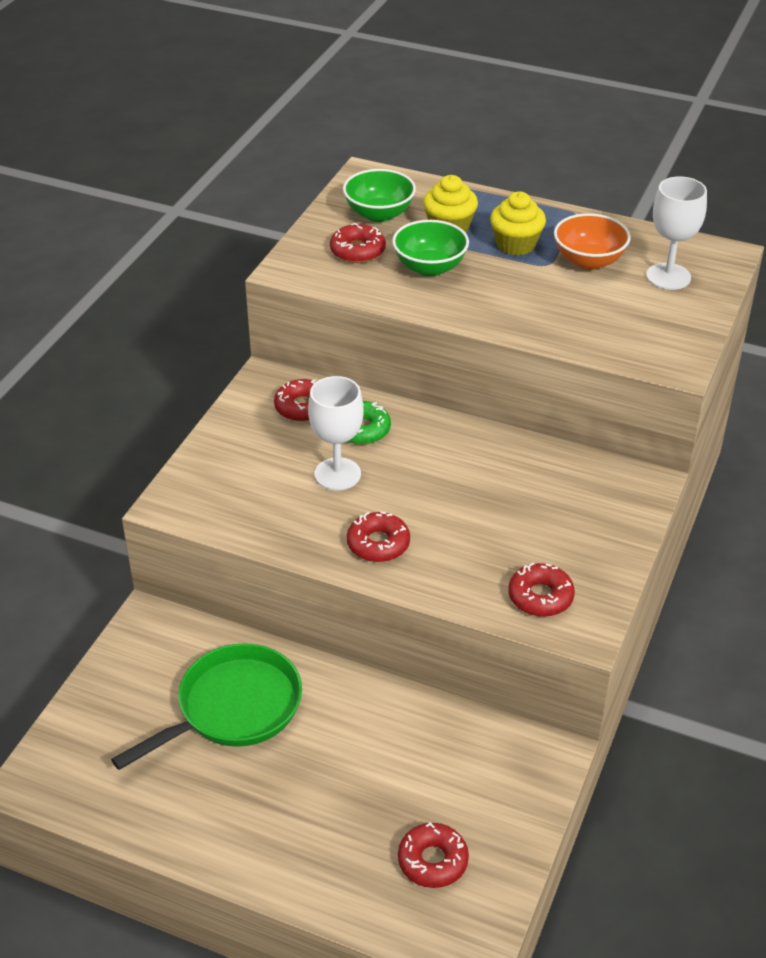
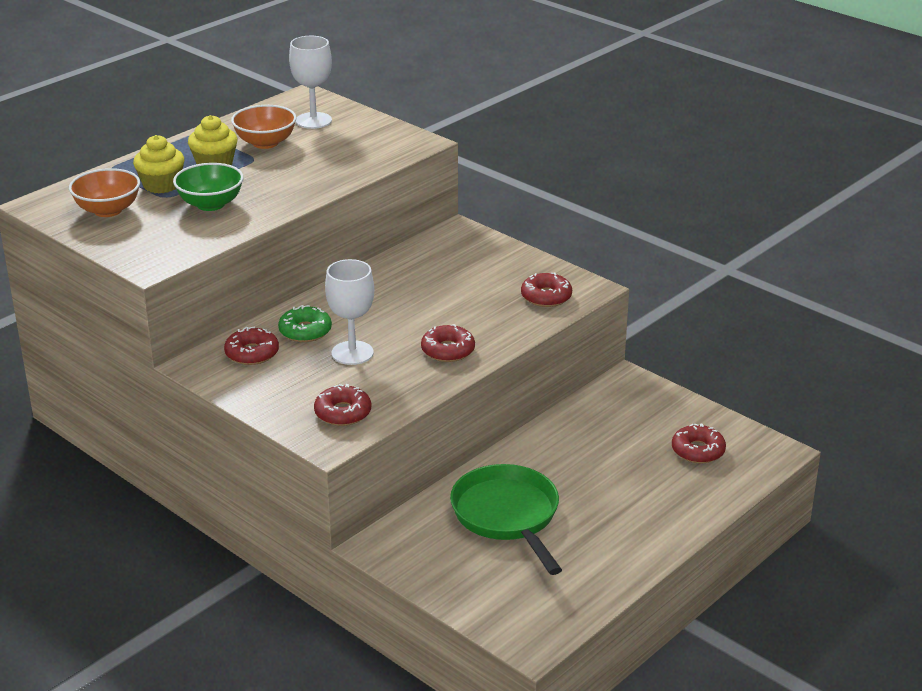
camera: 70 degrees left, 10 degrees down
red donut [330,223,386,263] -> red donut moved to [314,384,371,426]
green bowl [343,169,416,222] -> orange bowl [69,168,140,217]

